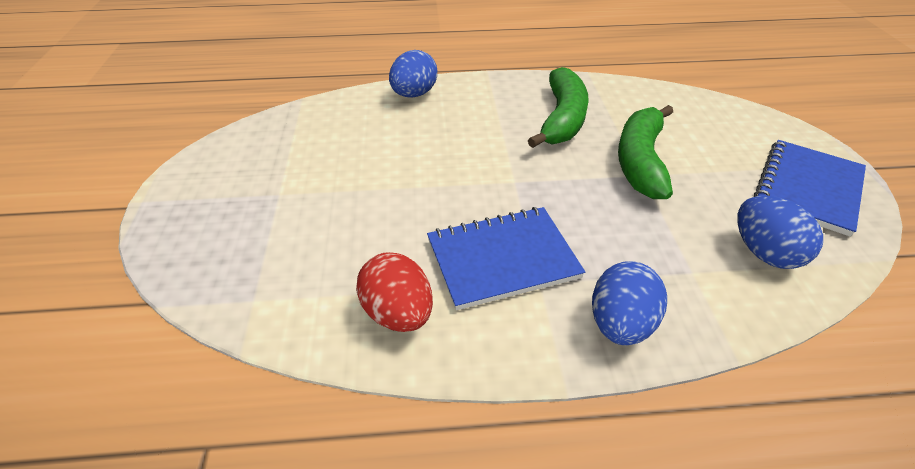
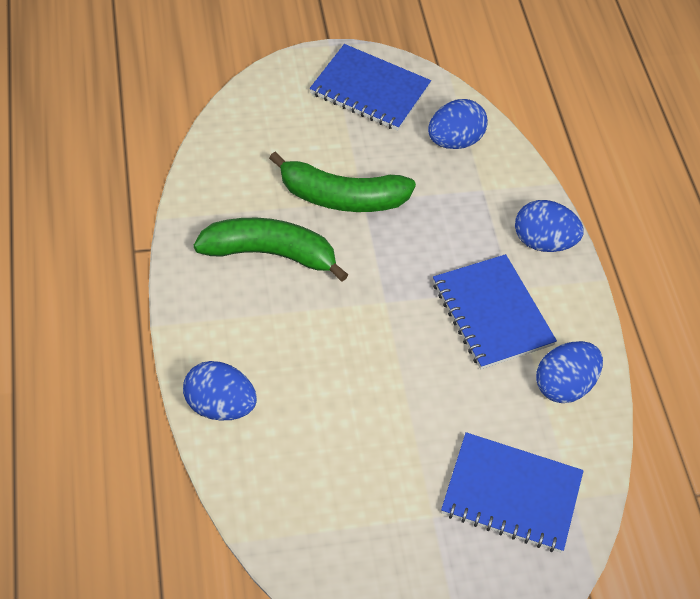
camera: 100 degrees left, 10 degrees up
red egg [356,252,433,332] -> blue egg [536,341,603,403]
none -> blue notebook [441,432,583,553]

